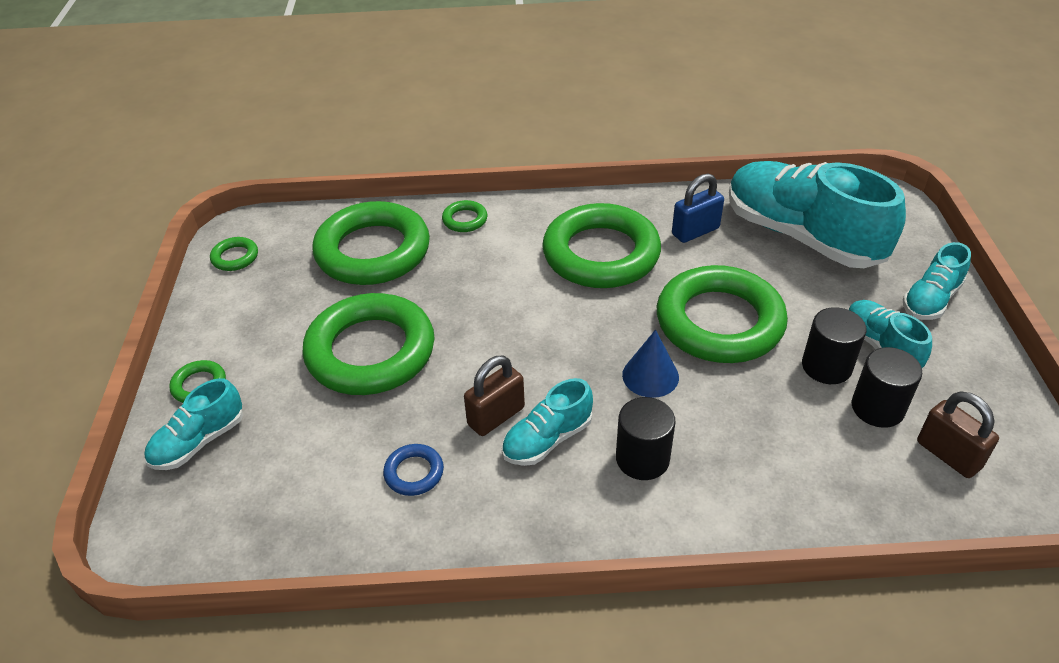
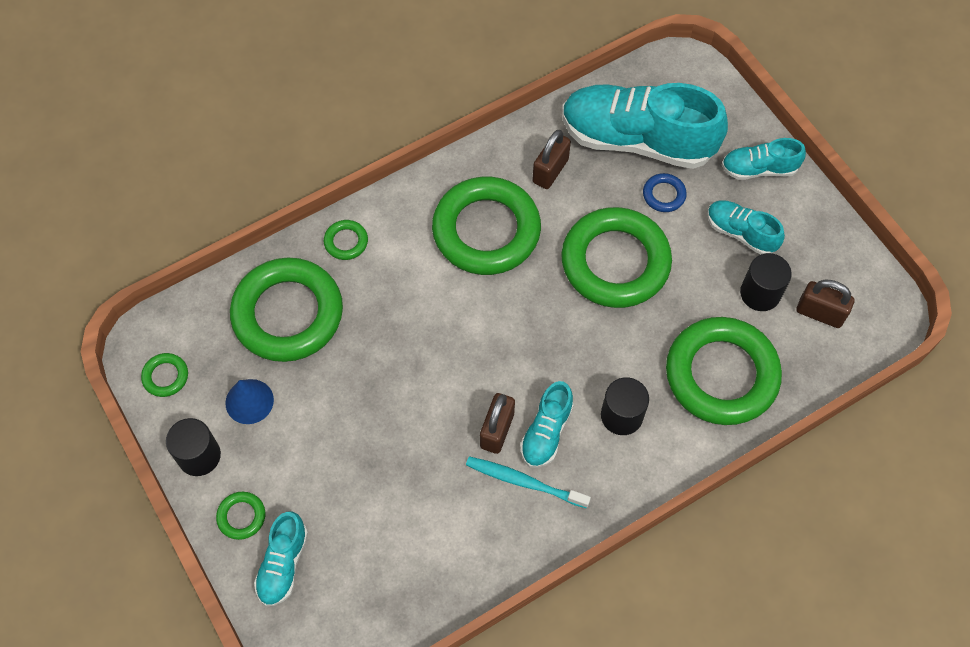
camera: 30 degrees left, 20 degrees up
green ring [302,293,435,395] -> green ring moved to [666,317,782,425]
blue ring [383,444,444,496] -> blue ring moved to [643,173,687,212]
blue cone [622,330,679,398] -> blue cone moved to [225,379,274,424]
blue padlock [672,174,724,243] -> brown padlock [532,130,571,189]
black cylinder [802,307,867,384] -> black cylinder moved to [166,418,221,476]
turquoise shoe [903,242,971,320] -> turquoise shoe turned 75 degrees clockwise [722,138,806,180]
none -> turquoise toothbrush [466,456,591,509]

